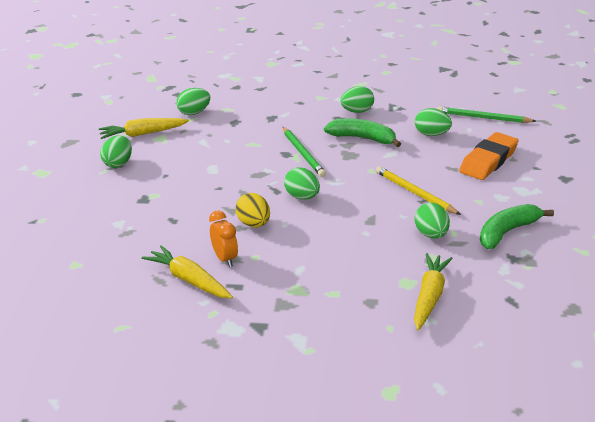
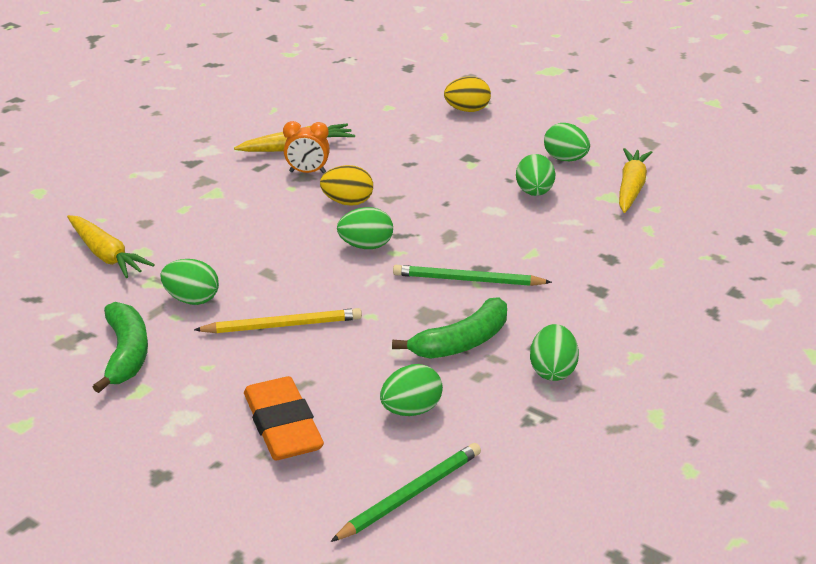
camera: 120 degrees right, 0 degrees up
green egg [176,88,210,115] -> green egg moved to [516,154,555,196]
none -> yellow egg [444,77,491,112]

